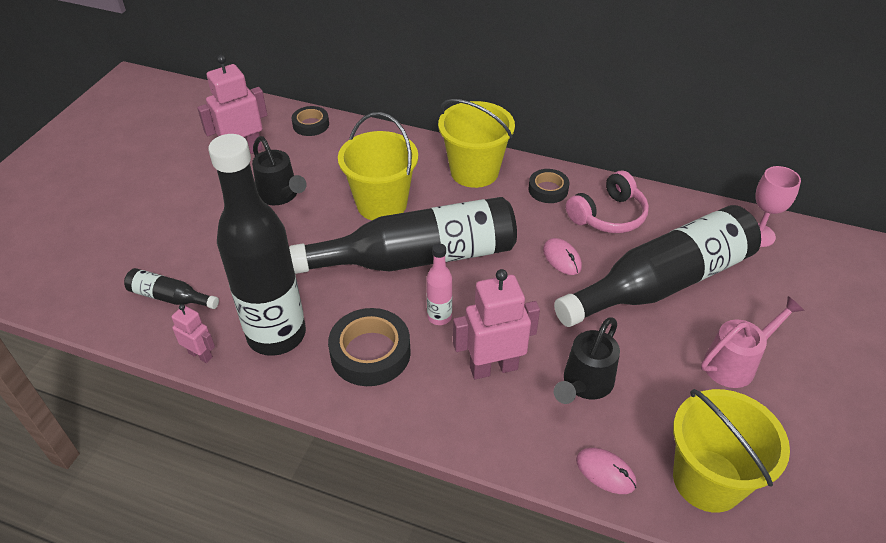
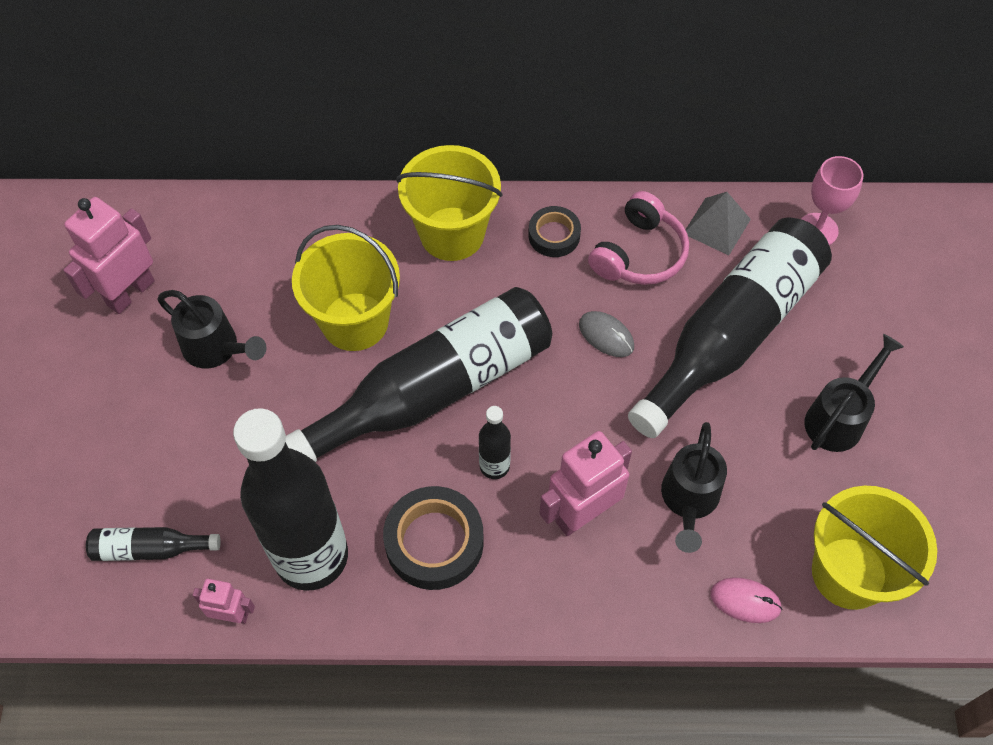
camera: 20 degrees left, 15 degrees up
black tape [292,106,329,136] -> none
pink bottle [427,243,452,325] -> black bottle [479,406,511,479]
pink mouse [543,238,582,275] -> grey mouse [579,311,634,357]
pink watering can [701,296,805,388] -> black watering can [804,334,904,452]
none -> grey pyramid [685,192,751,255]

